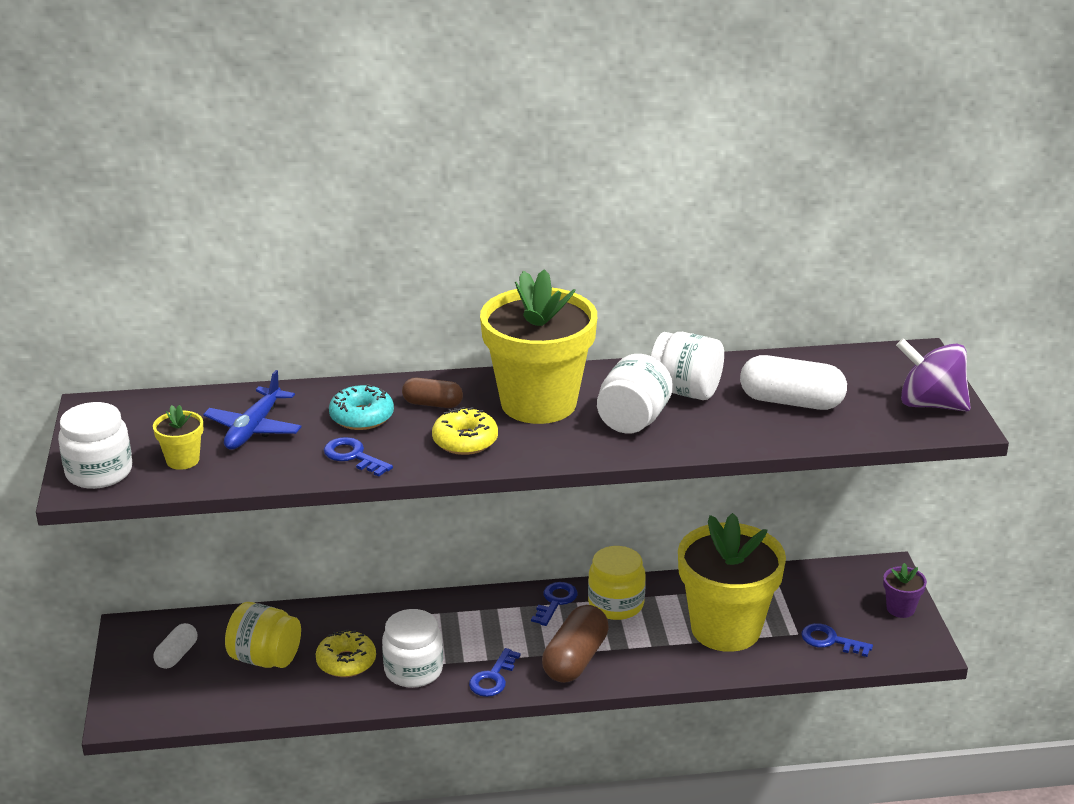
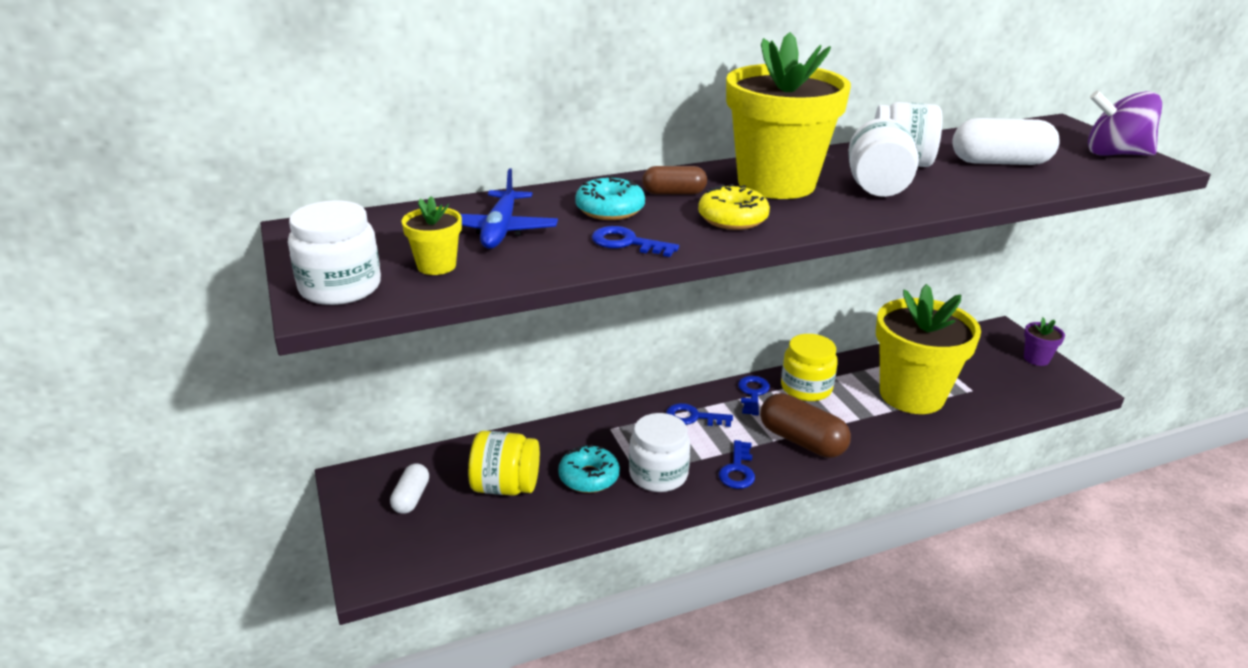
camera: 15 degrees left, 0 degrees up
yellow donut [316,629,376,677] -> turquoise donut [558,445,620,493]
brown capsule [542,605,609,683] -> brown capsule turned 60 degrees counterclockwise [760,393,851,458]
blue key [801,623,873,657] -> blue key moved to [666,403,733,427]

